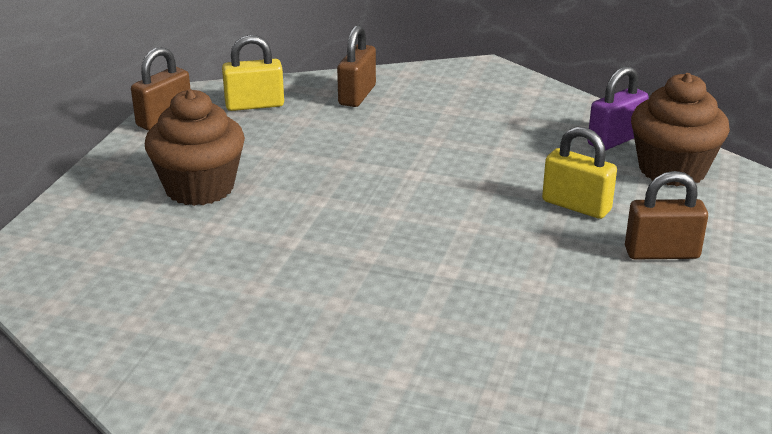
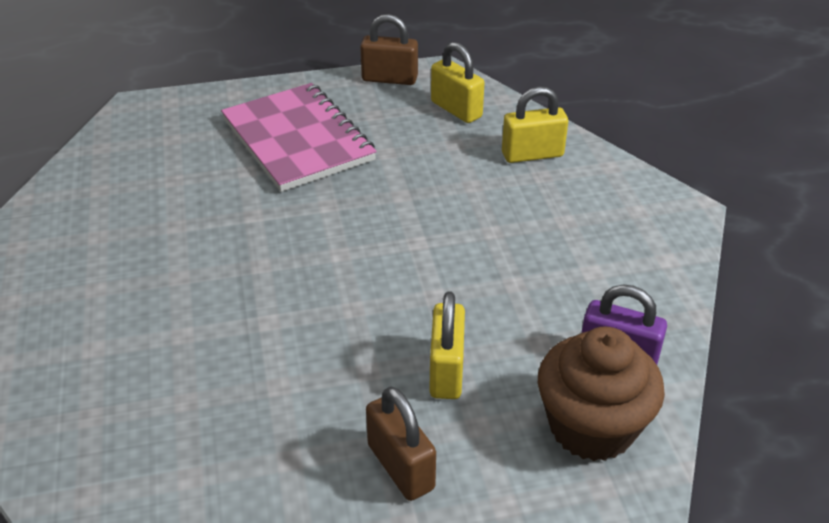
camera: 60 degrees right, 10 degrees up
brown cupcake [145,89,245,206] -> pink notebook [221,83,377,192]
brown padlock [337,25,376,107] -> yellow padlock [502,86,568,163]

